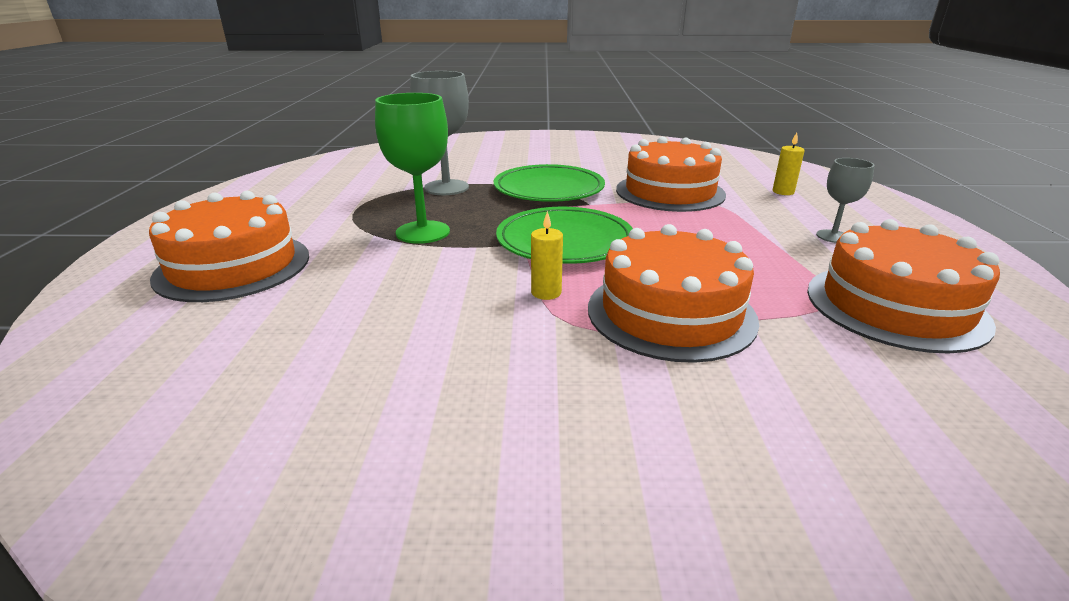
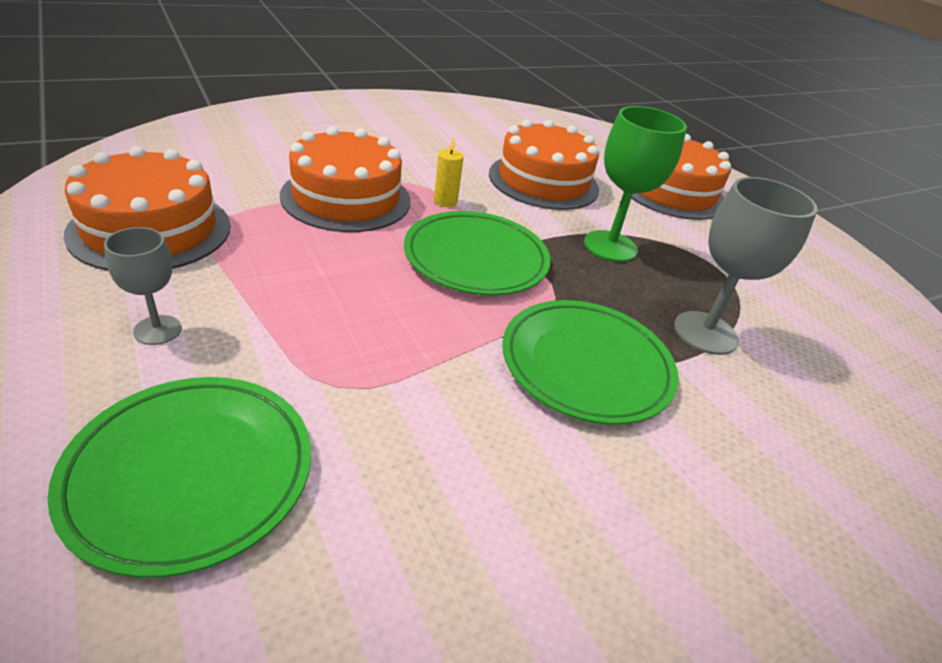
camera: 145 degrees right, 10 degrees up
orange cake [616,137,726,212] -> orange cake moved to [489,119,599,210]
yellow candle [773,133,805,195] -> green plate [47,377,311,578]

